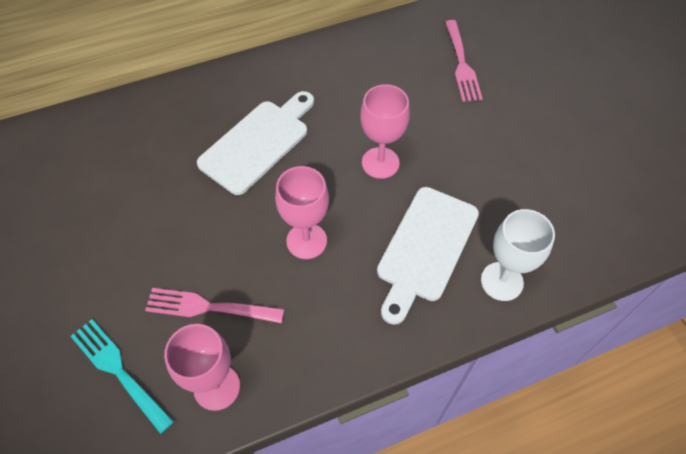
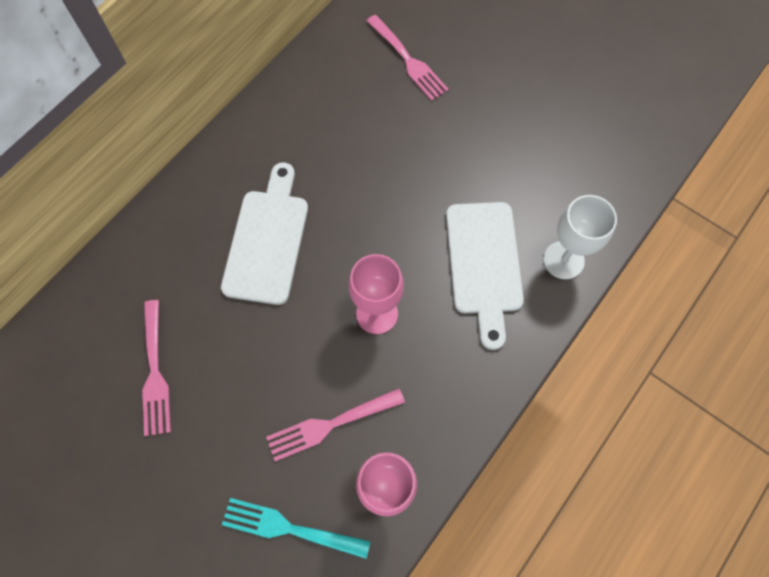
camera: 30 degrees left, 10 degrees up
pink goblet [360,84,410,179] -> none
none -> pink fork [142,300,171,436]

